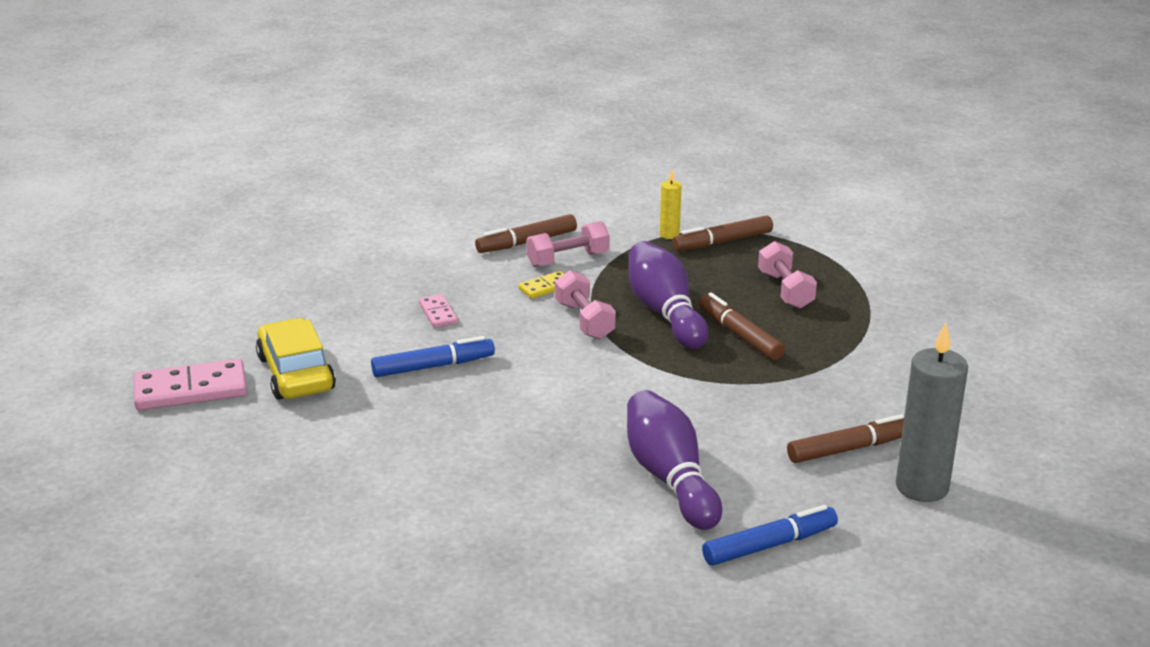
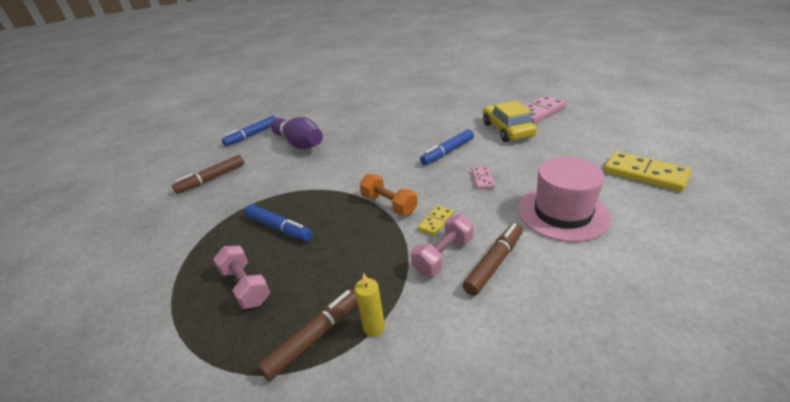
camera: 160 degrees right, 5 degrees up
yellow car [256,318,336,400] -> yellow car turned 150 degrees counterclockwise [483,101,537,142]
pink domino [419,294,458,328] -> pink domino turned 45 degrees clockwise [472,167,495,190]
pink dumbbell [555,270,616,339] -> orange dumbbell [359,174,418,216]
purple bowling pin [629,241,709,349] -> none
brown marker [699,292,785,361] -> blue marker [244,204,313,241]
grey candle [896,323,968,502] -> none
none -> pink hat [518,157,611,242]
none -> yellow domino [604,151,691,192]

